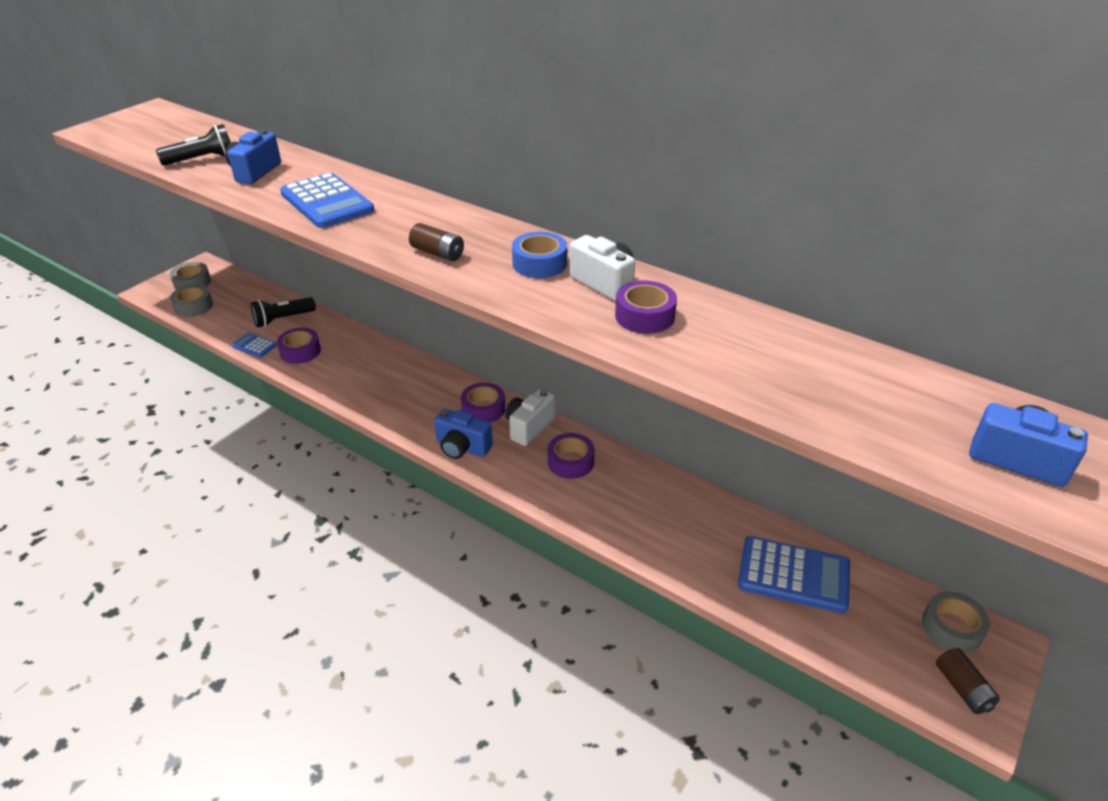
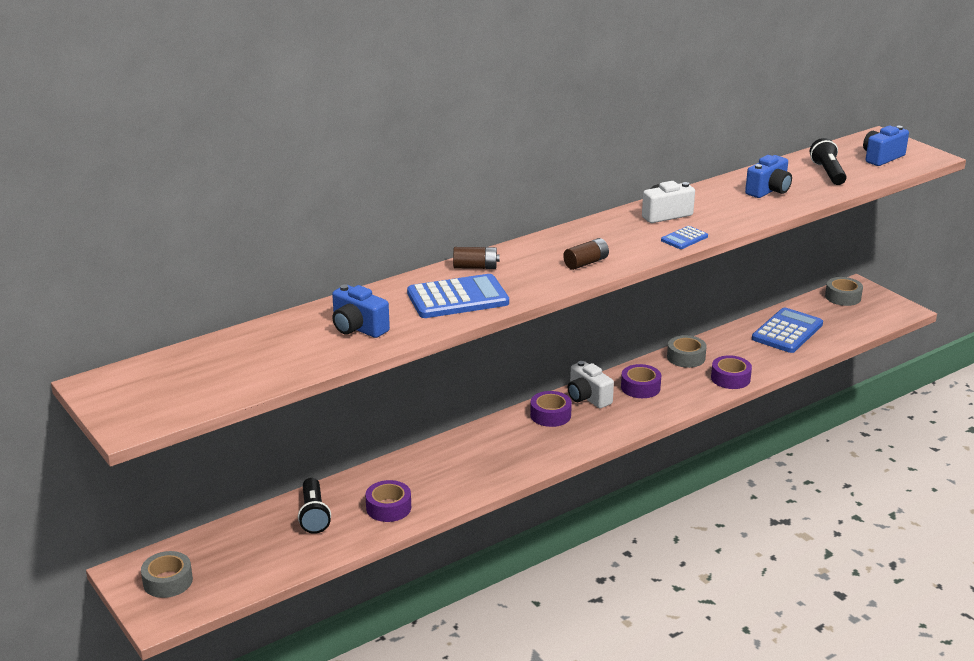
camera: 70 degrees left, 10 degrees down
black flashlight [156,124,231,166] -> black flashlight moved to [810,138,847,185]
grey tape [170,285,213,317] -> grey tape moved to [667,335,707,368]
blue calculator [232,333,277,358] -> blue calculator moved to [661,226,708,249]
blue camera [434,409,493,459] -> blue camera moved to [745,155,792,198]
blue tape [512,232,567,278] -> none
purple tape [615,281,677,334] -> purple tape moved to [711,355,752,389]
brown battery [936,648,1000,714] -> brown battery moved to [453,247,500,269]

